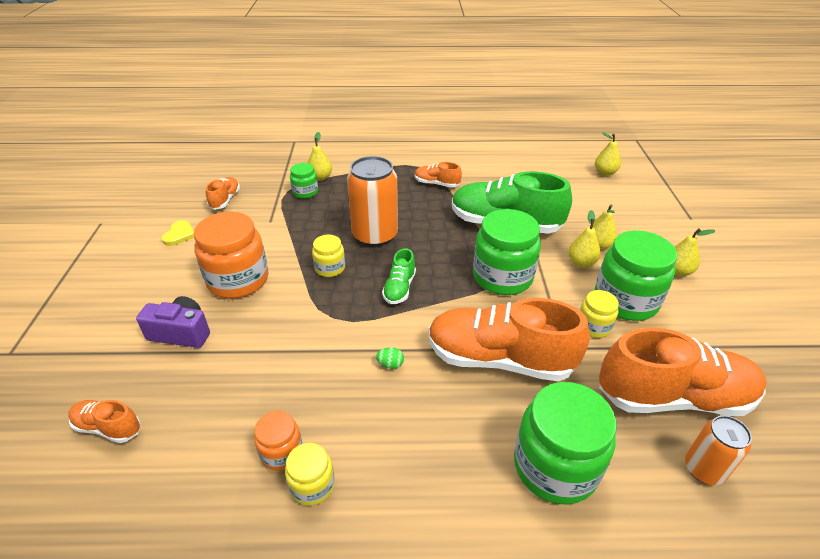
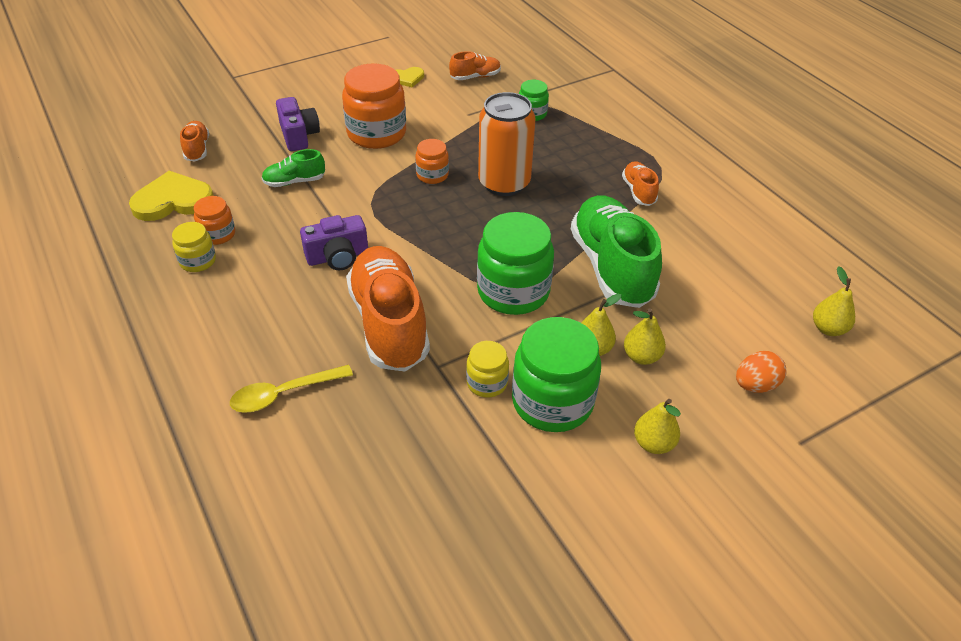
camera: 60 degrees right, 5 degrees up
yellow pear [308,132,332,181] -> none
yellow jar [312,235,345,277] -> orange jar [415,139,449,184]
green egg [376,347,404,369] -> purple camera [300,215,368,270]
green shoe [382,248,416,304] -> green shoe moved to [261,149,325,187]
green jar [514,382,617,505] -> yellow spoon [230,365,353,413]
orange shoe [599,328,767,416] -> none
orange can [685,415,752,485] -> none
none -> yellow heart [129,171,214,221]
none -> orange egg [736,351,787,393]

